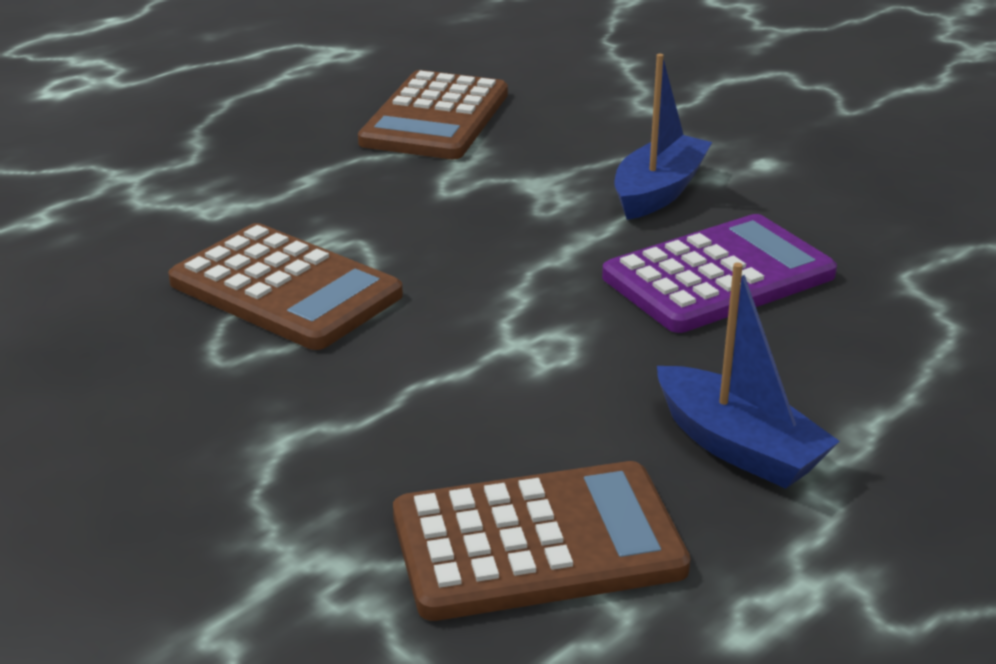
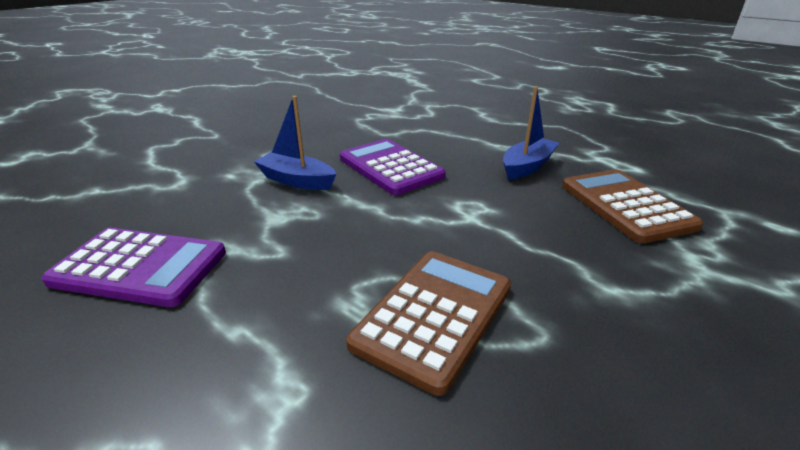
camera: 95 degrees left, 0 degrees up
brown calculator [358,70,508,159] -> purple calculator [42,228,226,307]

